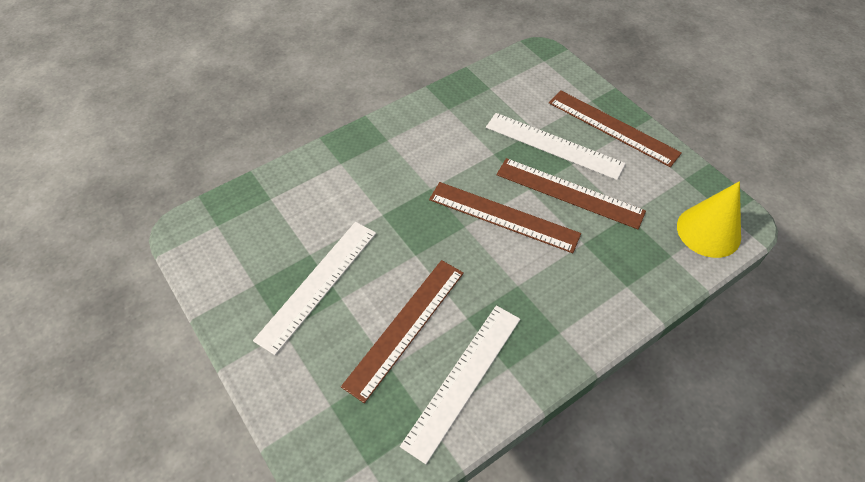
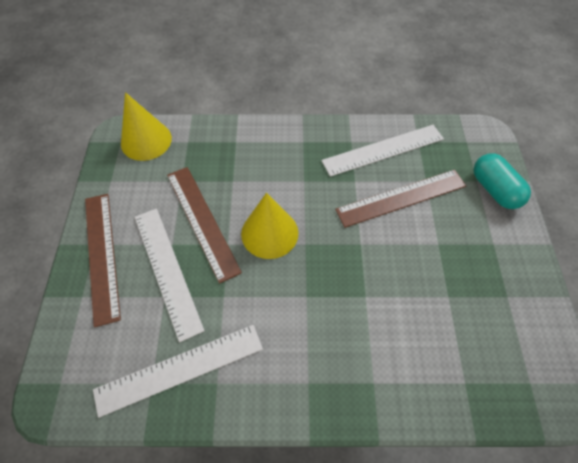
camera: 145 degrees left, 5 degrees up
white ruler [253,222,376,355] -> white ruler moved to [93,325,263,418]
brown ruler [429,182,581,253] -> yellow cone [241,193,298,259]
none -> turquoise capsule [474,153,531,209]

